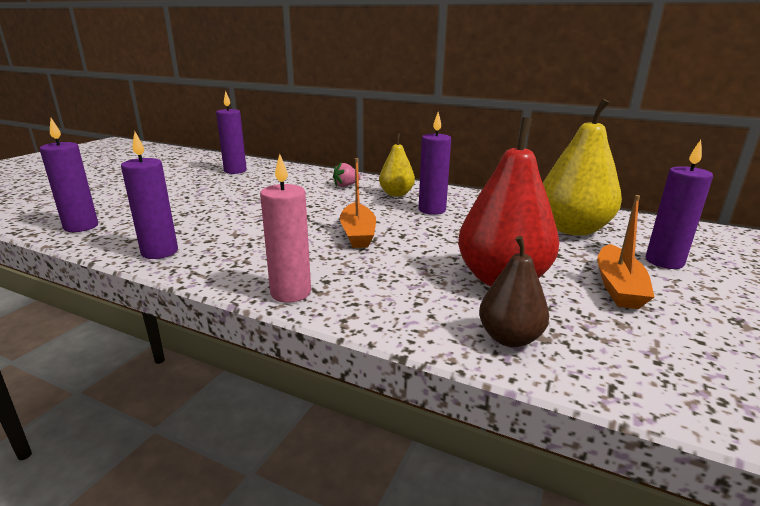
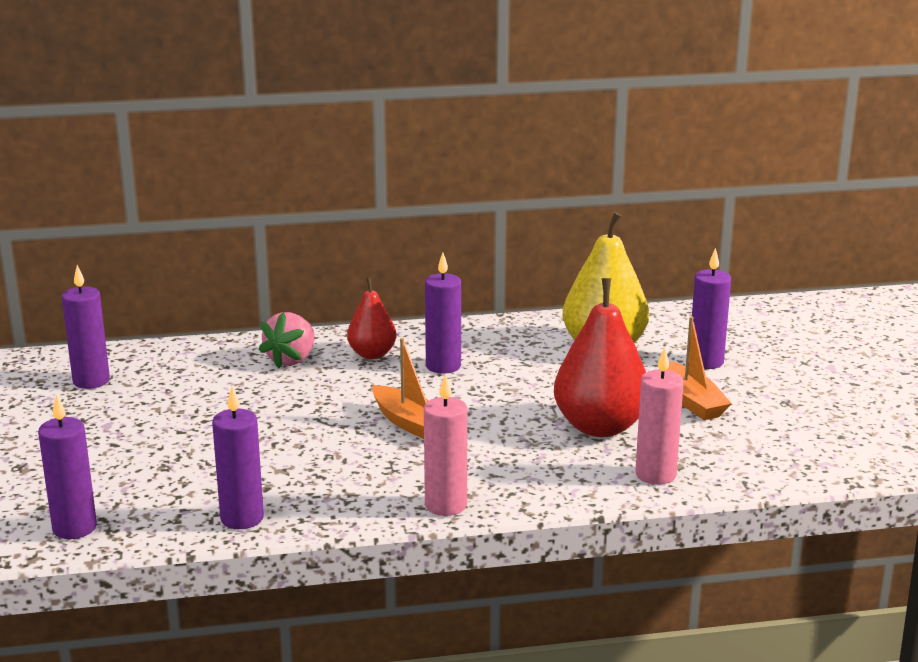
camera: 35 degrees left, 0 degrees up
pink strawberry [333,162,361,187] -> pink strawberry [259,312,315,369], size x1.55
yellow pear [379,134,415,196] -> red pear [347,278,396,359]
brown pear [479,236,549,347] -> pink candle [635,347,684,485]

